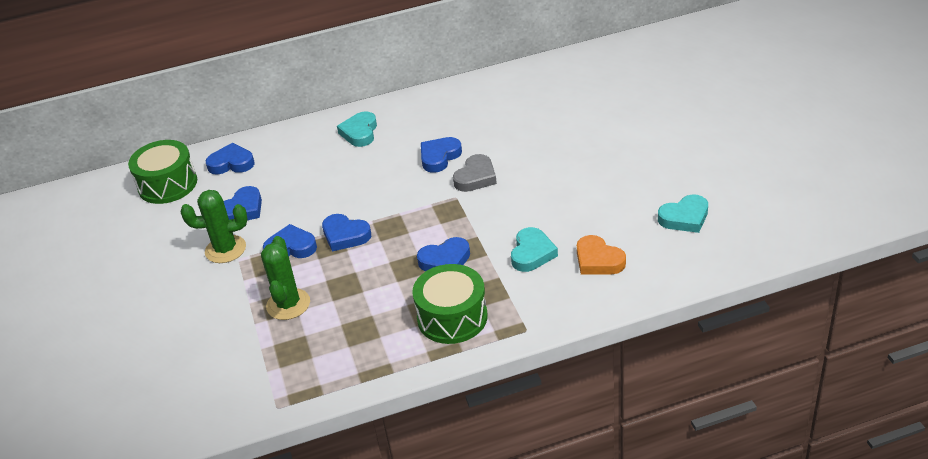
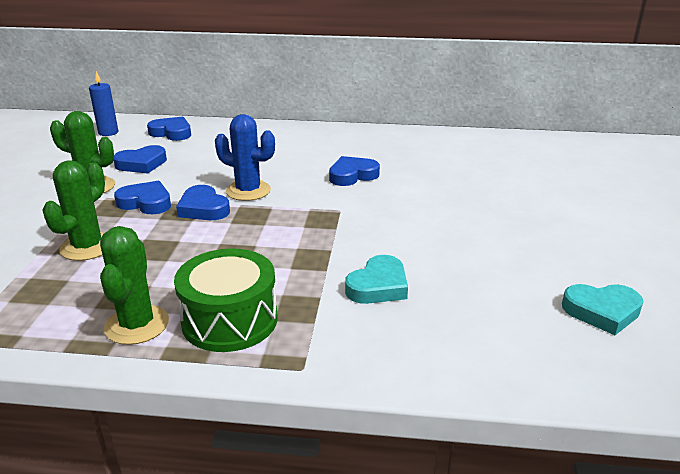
camera: 20 degrees right, 10 degrees down
green drum [128,140,197,204] -> blue candle [89,71,118,136]
turquoise heart [337,111,377,147] -> none
blue heart [417,237,470,271] -> none
grey heart [453,154,497,192] -> none
orange heart [577,235,626,274] -> none
none -> green cactus [100,226,169,345]
none -> blue cactus [215,114,275,201]

